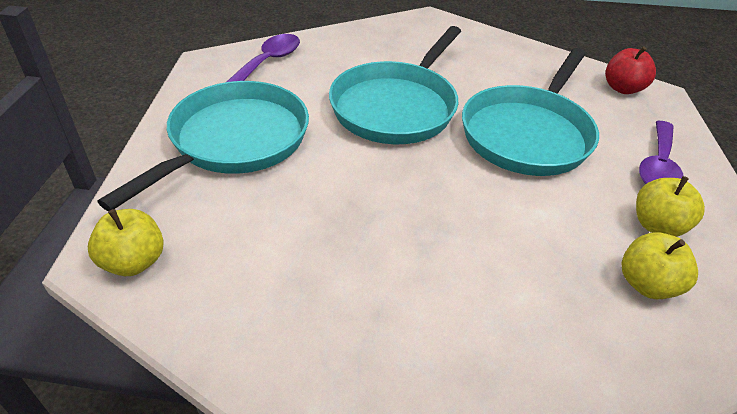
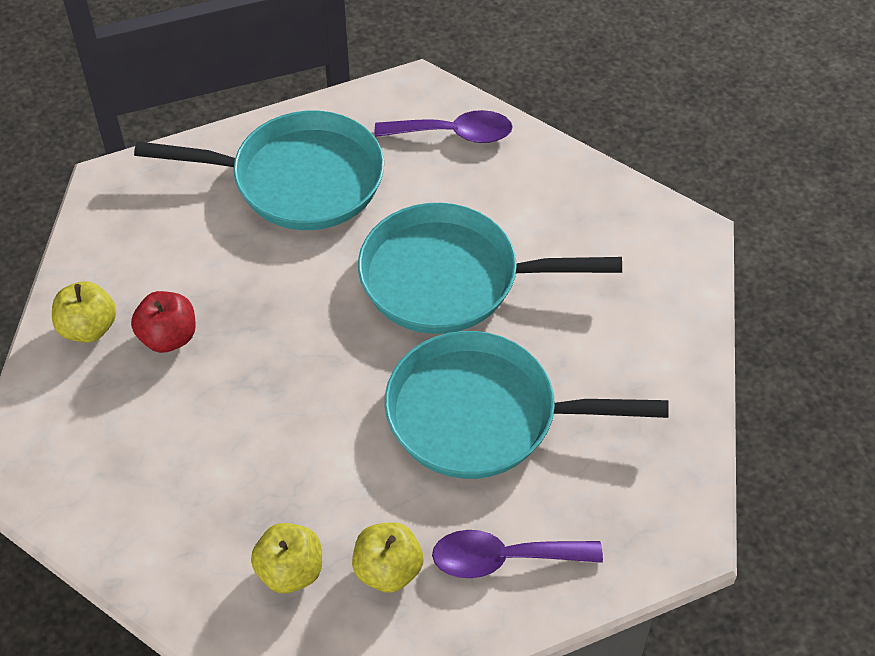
camera: 65 degrees right, 10 degrees up
yellow apple [88,209,164,276] -> yellow apple moved to [52,281,116,343]
red apple [605,46,656,94] -> red apple moved to [131,291,196,353]

